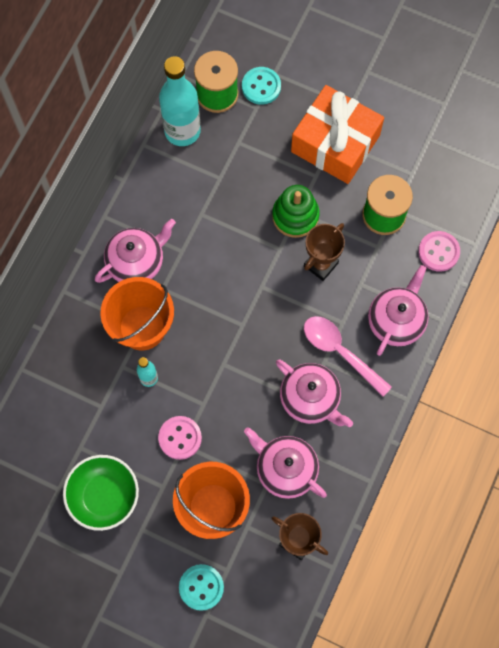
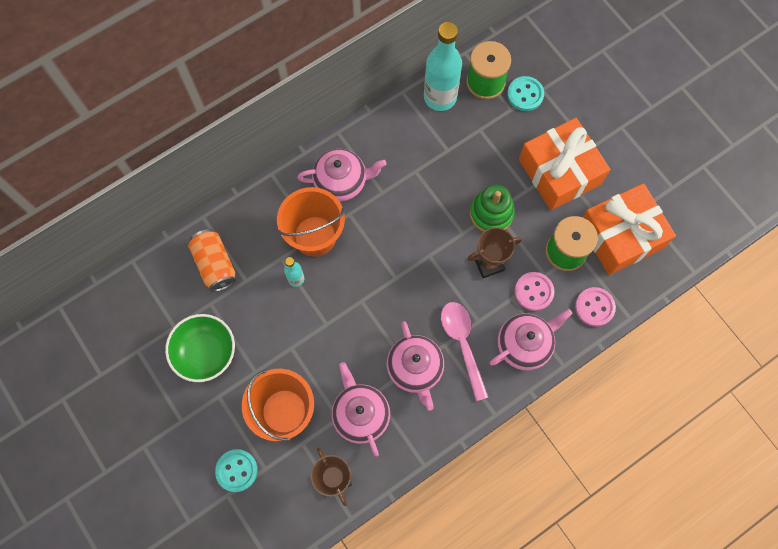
camera: 30 degrees right, 0 degrees up
pink button [158,416,202,460] -> pink button moved to [514,272,554,311]
none -> orange can [188,229,236,292]
none -> orange gift [583,183,676,275]

